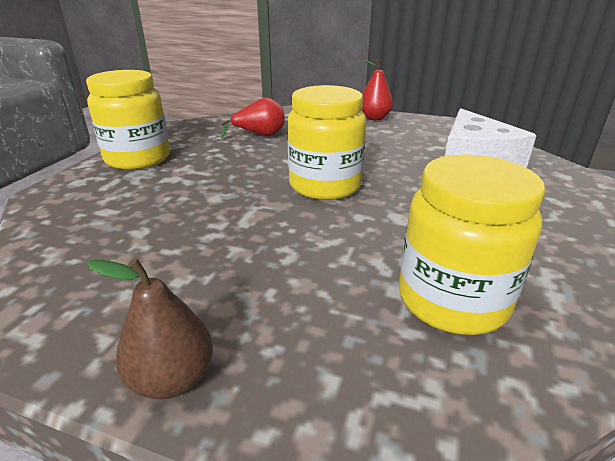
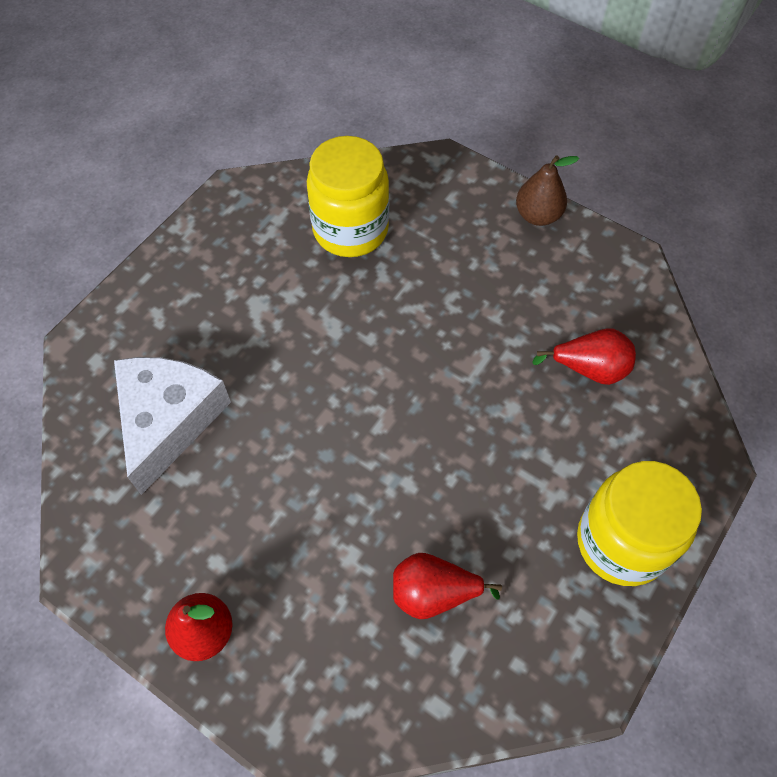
camera: 165 degrees left, 30 degrees up
yellow jar [288,85,366,200] -> none
none -> red pear [532,328,636,385]

